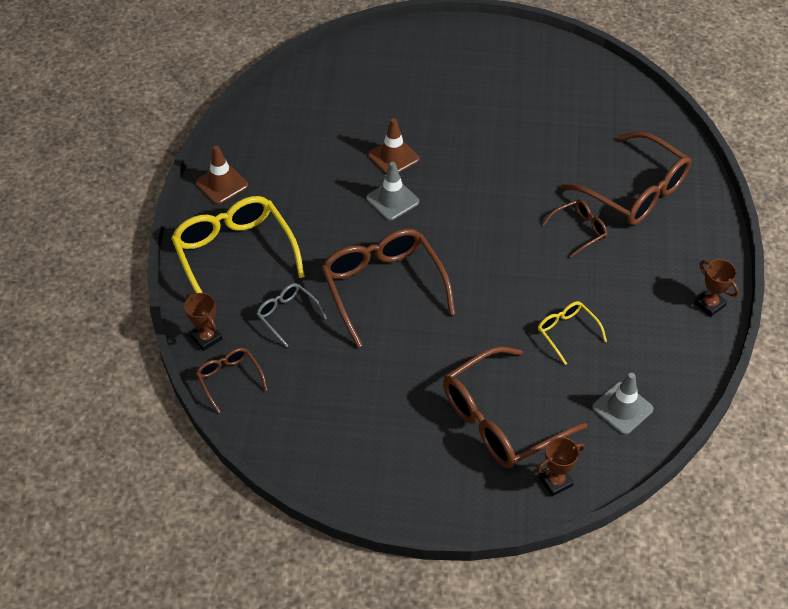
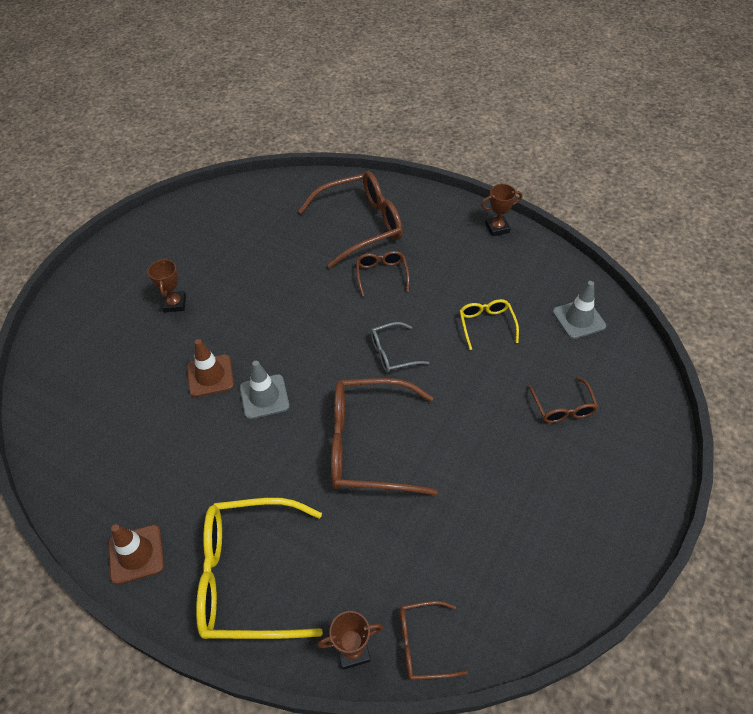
camera: 65 degrees left, 0 degrees up
grey glasses [257,283,327,347] -> grey glasses moved to [371,322,429,373]
brown glasses [443,346,588,468] -> brown glasses [528,377,598,423], size x0.50
brown trophy [537,437,585,496] -> brown trophy moved to [148,258,186,313]
yellow glasses [538,301,607,365] -> yellow glasses turned 90 degrees clockwise [460,299,519,350]

